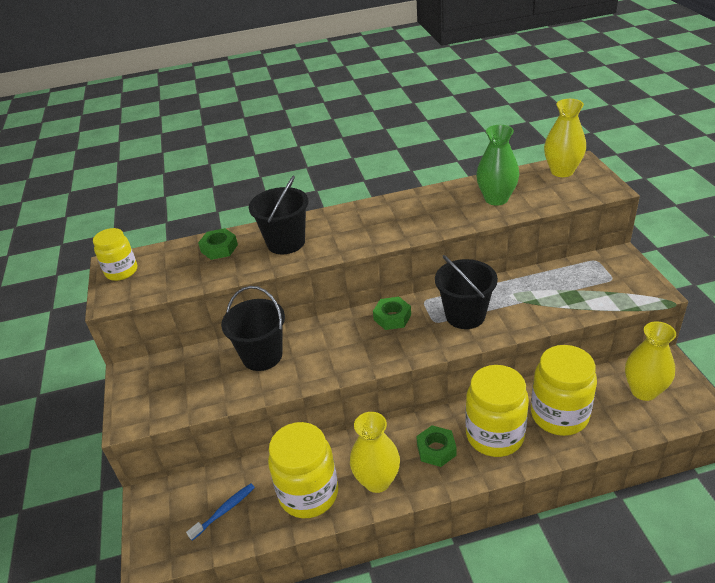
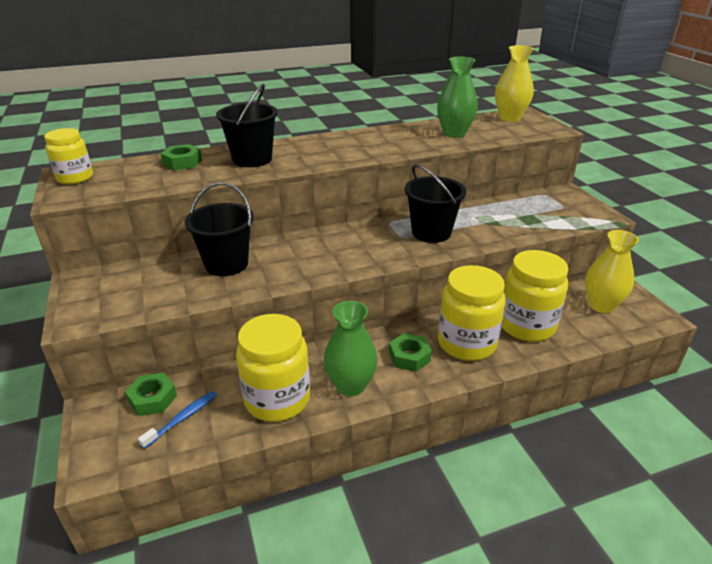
camera: 10 degrees left, 5 degrees down
yellow vase [350,412,400,493] -> green vase [324,301,378,396]
green nut [373,297,411,330] -> green nut moved to [125,372,177,416]

